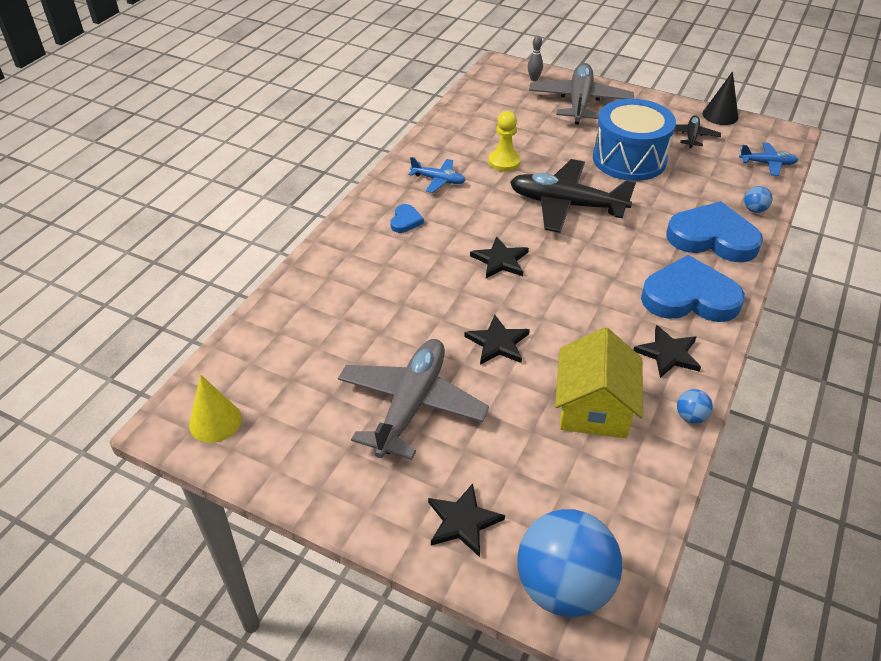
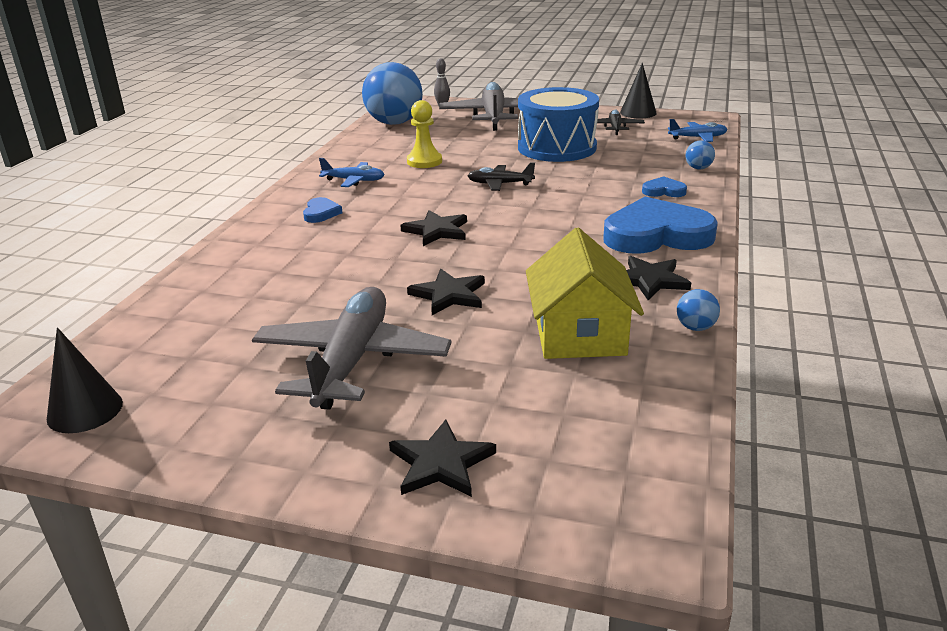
camera: 10 degrees left, 15 degrees down
yellow cone [189,375,242,443] -> black cone [47,328,123,433]
black plane [510,159,636,233] -> black plane [468,162,535,191], size x0.50
blue ball [517,509,622,617] -> blue ball moved to [362,62,423,125]
blue heart [666,201,763,262] -> blue heart [642,176,687,197], size x0.44

